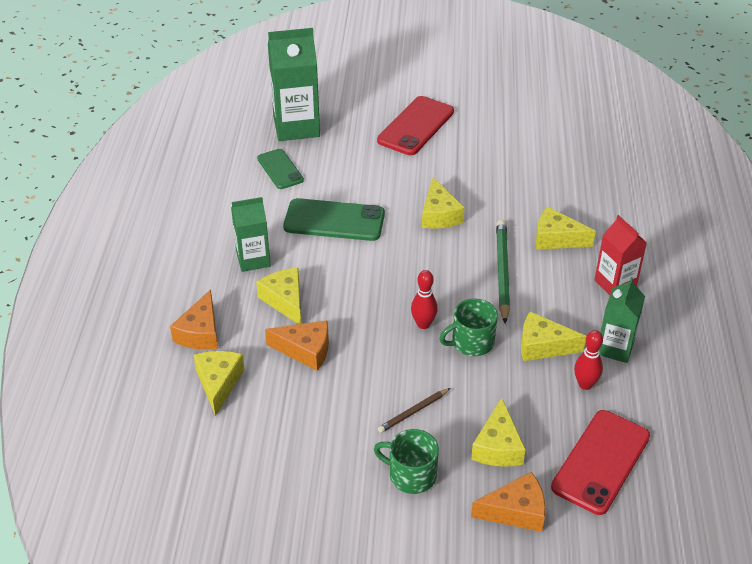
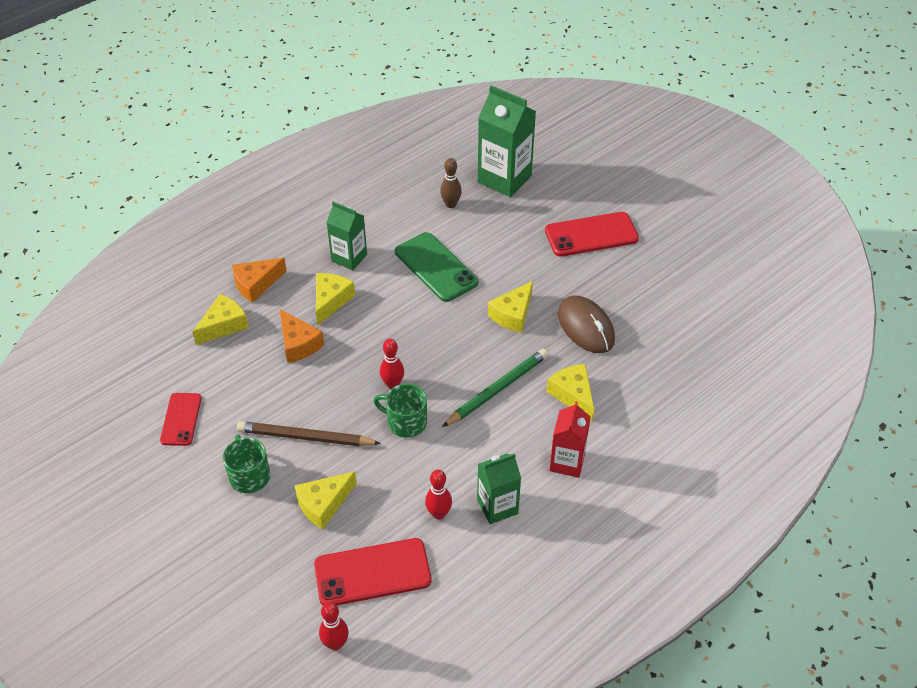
camera: 45 degrees right, 5 degrees up
green phone [257,149,304,189] -> brown bowling pin [440,158,462,208]
brown pencil [378,388,450,433] -> brown pencil [237,421,381,447], size x1.80
orange cheese [471,472,546,532] -> none
yellow cheese [521,311,587,361] -> none
none -> red phone [160,393,202,446]
none -> red bowling pin [319,602,349,651]
none -> brown mouse [558,295,615,353]

